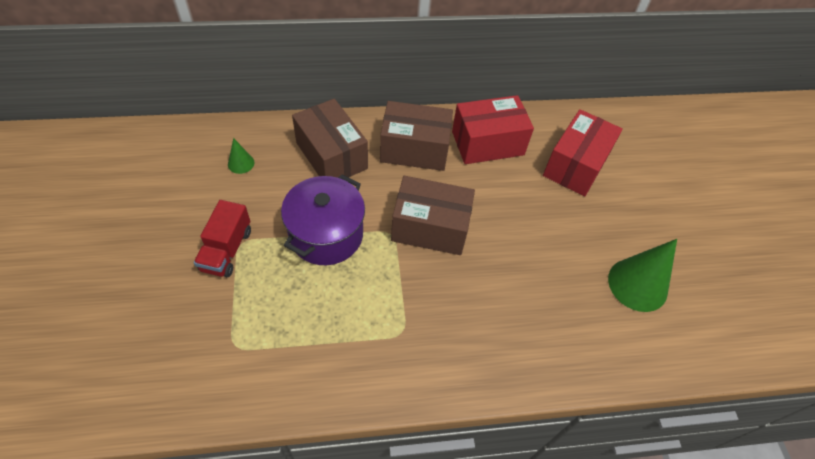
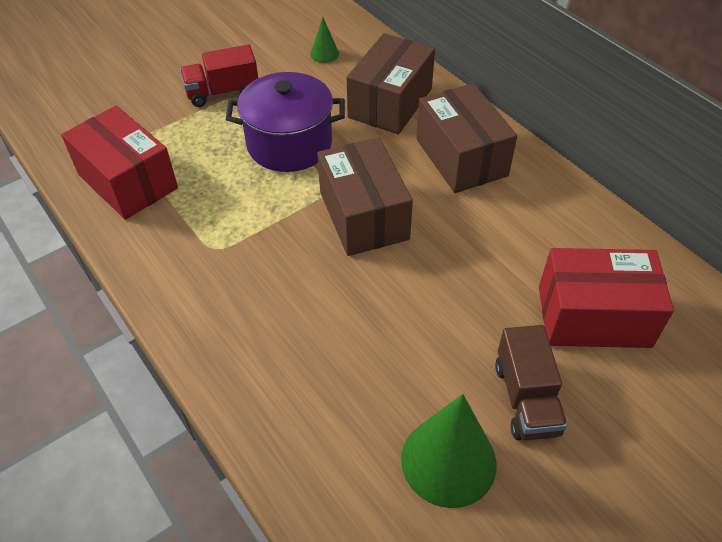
camera: 65 degrees right, 5 degrees down
red box [452,95,534,164] -> red box moved to [61,106,178,220]
none -> brown truck [495,325,567,441]

